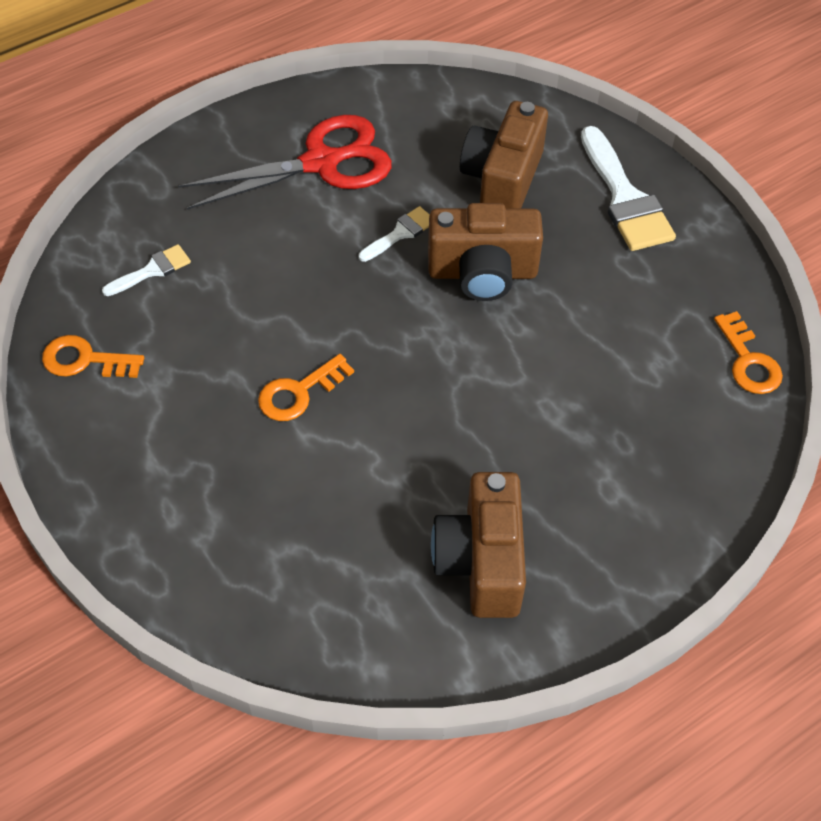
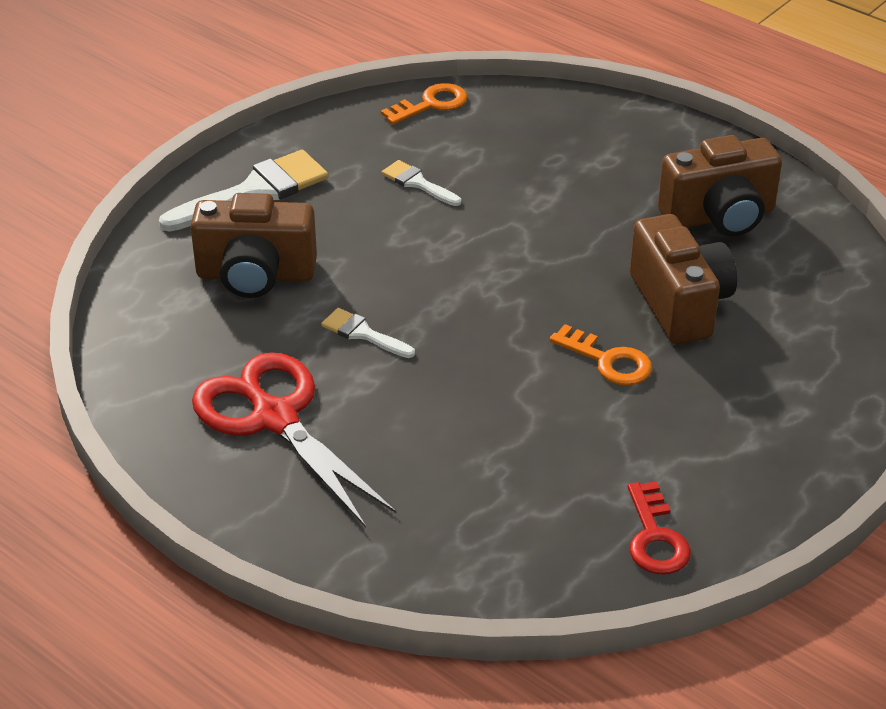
camera: 105 degrees left, 15 degrees down
orange key [42,335,144,378] -> red key [628,481,691,575]
white brush [102,244,191,296] -> white brush moved to [381,160,461,206]
brown camera [428,203,543,301] -> brown camera moved to [630,214,737,344]

